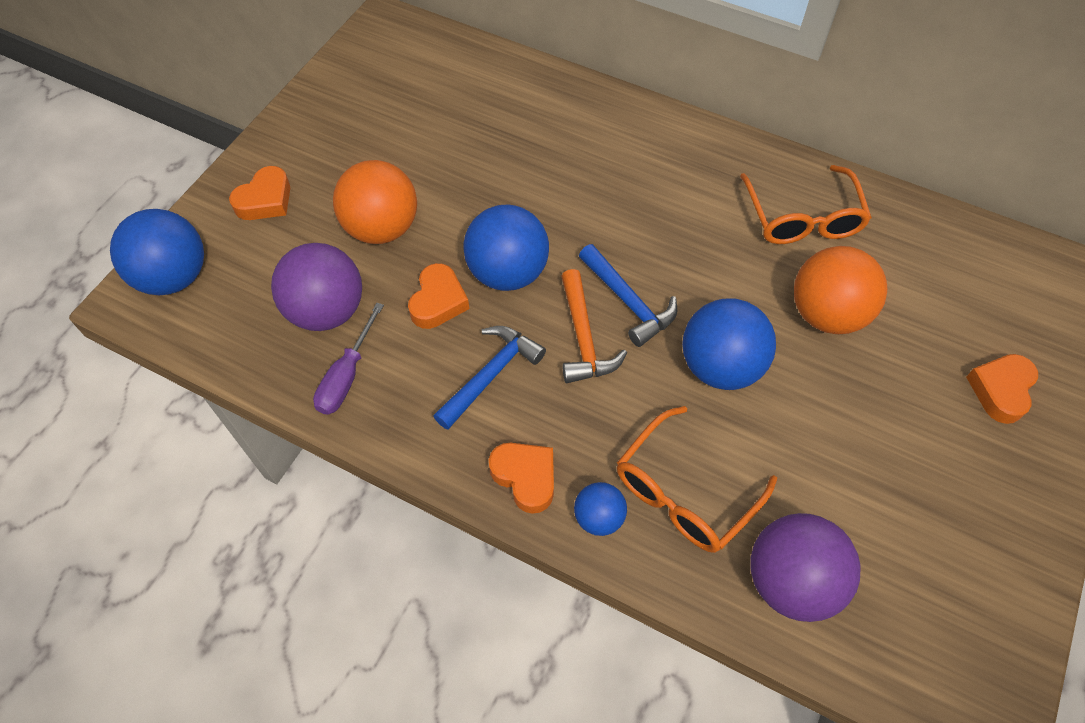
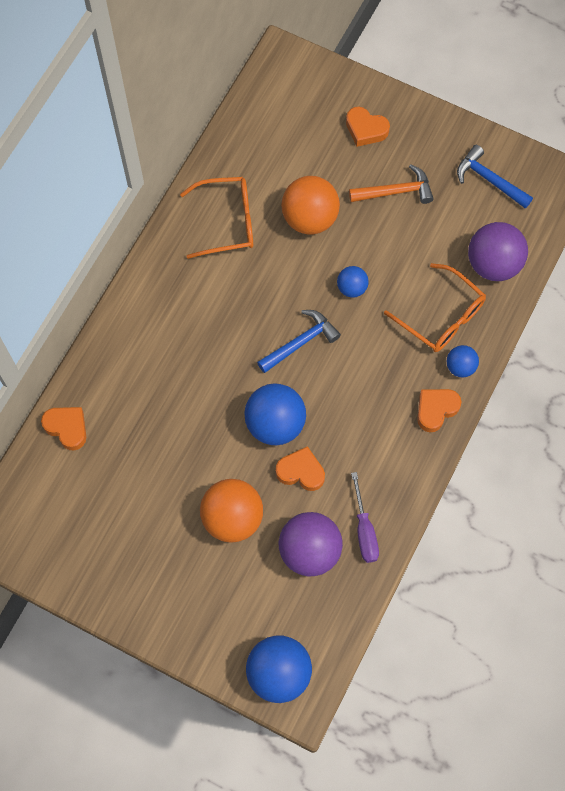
camera: 90 degrees left, 10 degrees up
orange heart [229,166,290,220] -> orange heart moved to [41,407,86,450]
purple screwdriver [313,303,384,415] -> purple screwdriver turned 60 degrees clockwise [351,472,379,563]
blue hammer [433,326,546,430] -> blue hammer moved to [457,145,533,209]
orange hammer [561,269,627,383] -> orange hammer moved to [349,164,434,204]
blue ball [682,298,776,390] -> blue ball [337,266,369,298], size x0.53

